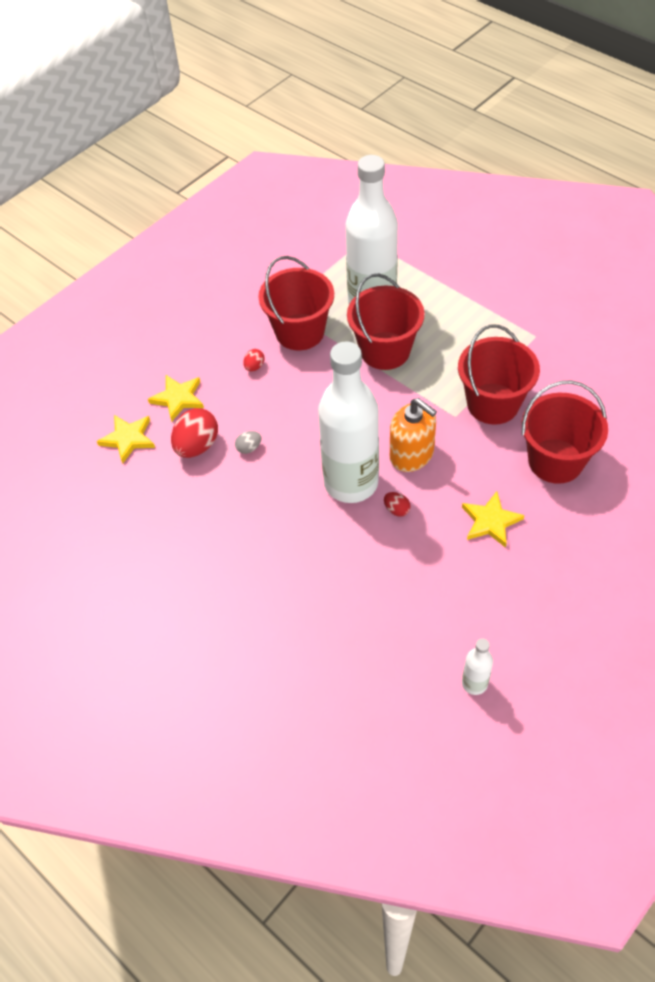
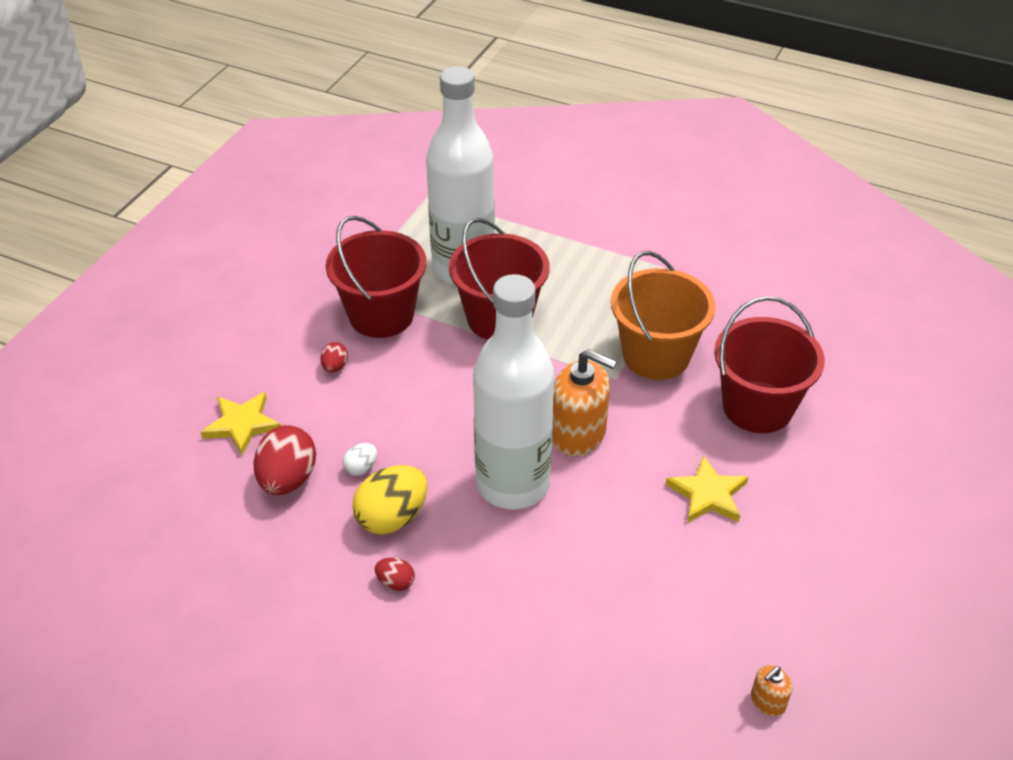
camera: 20 degrees left, 10 degrees down
yellow star [97,415,155,463] -> none
grey egg [235,431,261,454] -> white egg [342,443,377,476]
red egg [384,492,411,517] -> red egg moved to [375,558,415,591]
red bucket [458,324,540,425] -> orange bucket [611,251,716,380]
white bottle [462,638,493,695] -> orange soap dispenser [751,665,792,717]
none -> yellow egg [352,465,428,534]

